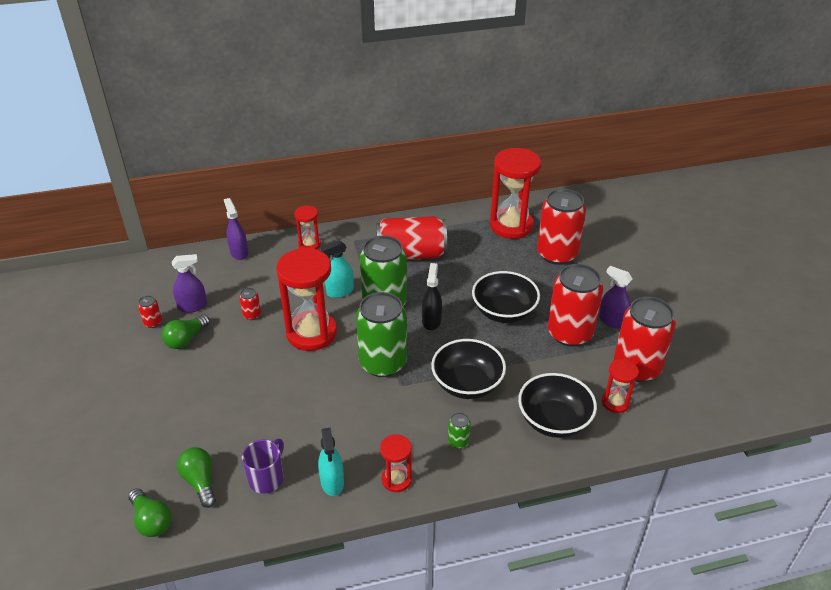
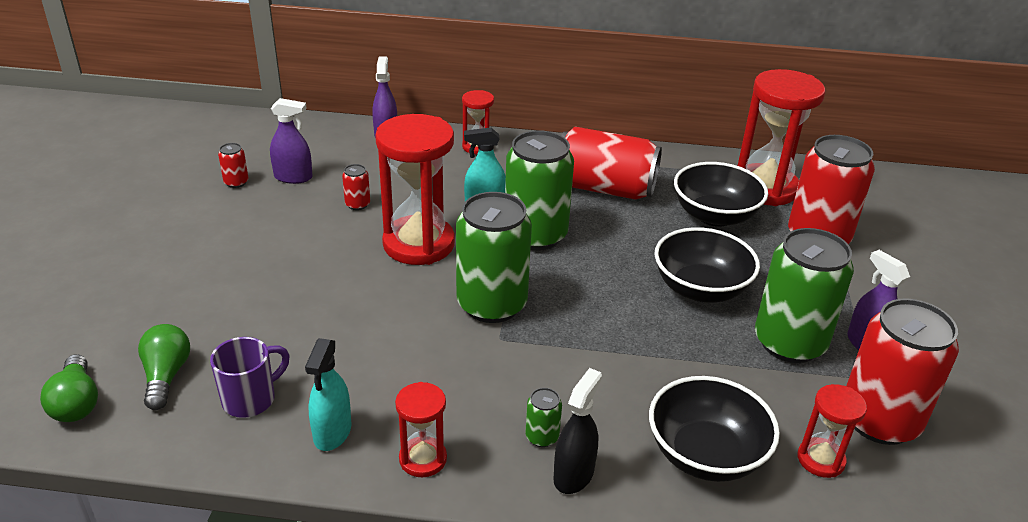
camera: 20 degrees right, 5 degrees down
green light bulb [162,314,210,349] -> none
black spray bottle [422,263,442,330] -> black spray bottle moved to [553,368,602,494]
black bowl [431,339,506,399] -> black bowl moved to [674,162,768,227]
red can [548,264,603,347] -> green can [755,228,854,363]

